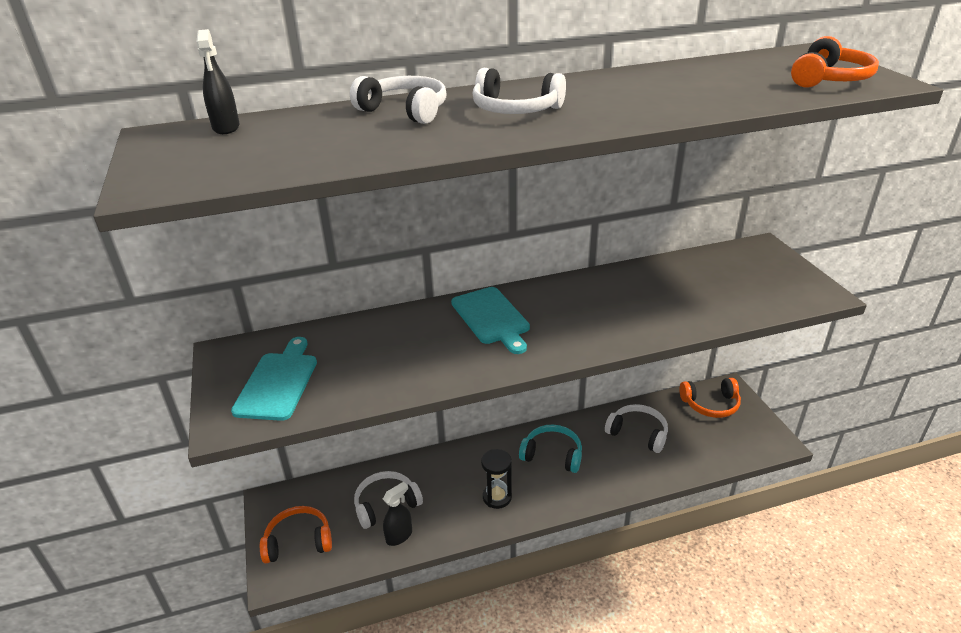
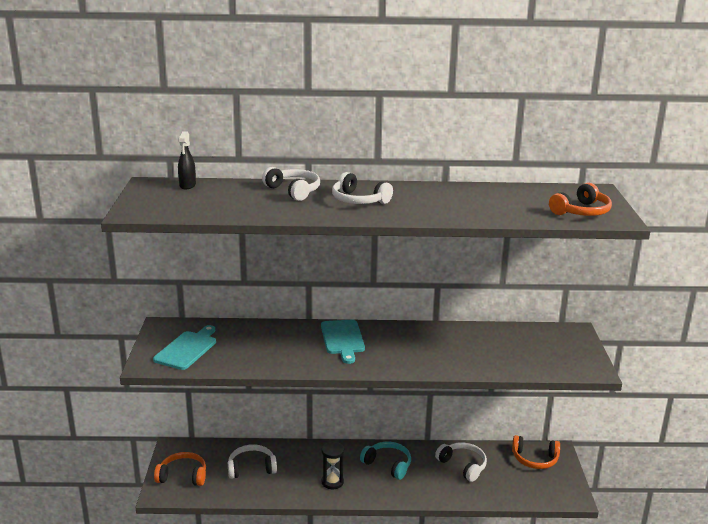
camera: 15 degrees right, 10 degrees down
black spray bottle [383,482,412,546] -> none

